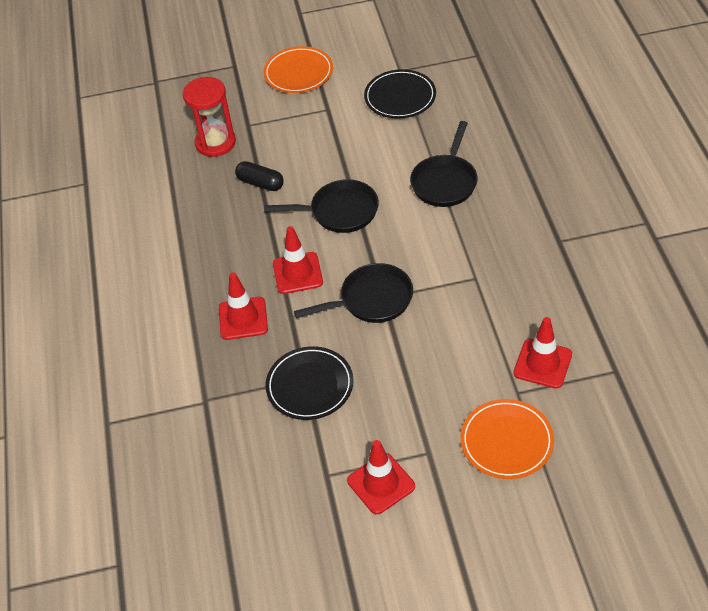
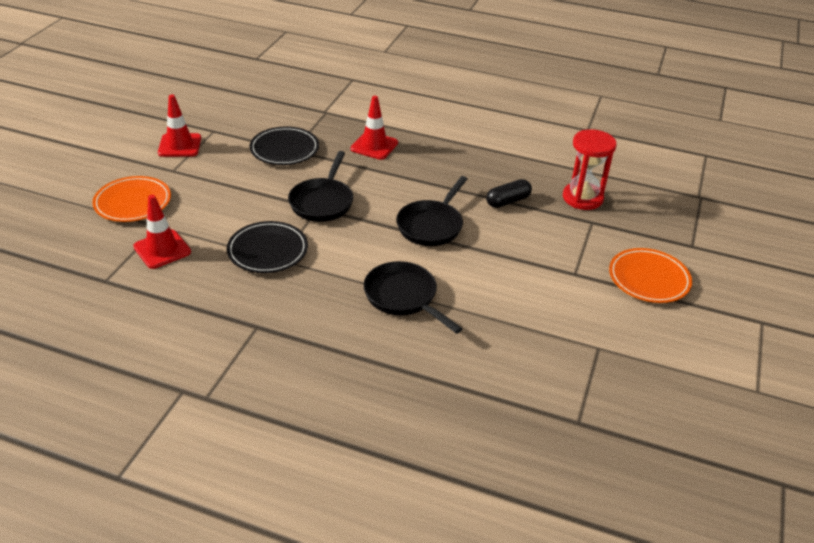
camera: 115 degrees right, 10 degrees down
red traffic cone [273,226,323,294] -> none
black plate [364,69,436,119] -> black plate moved to [227,221,308,273]

